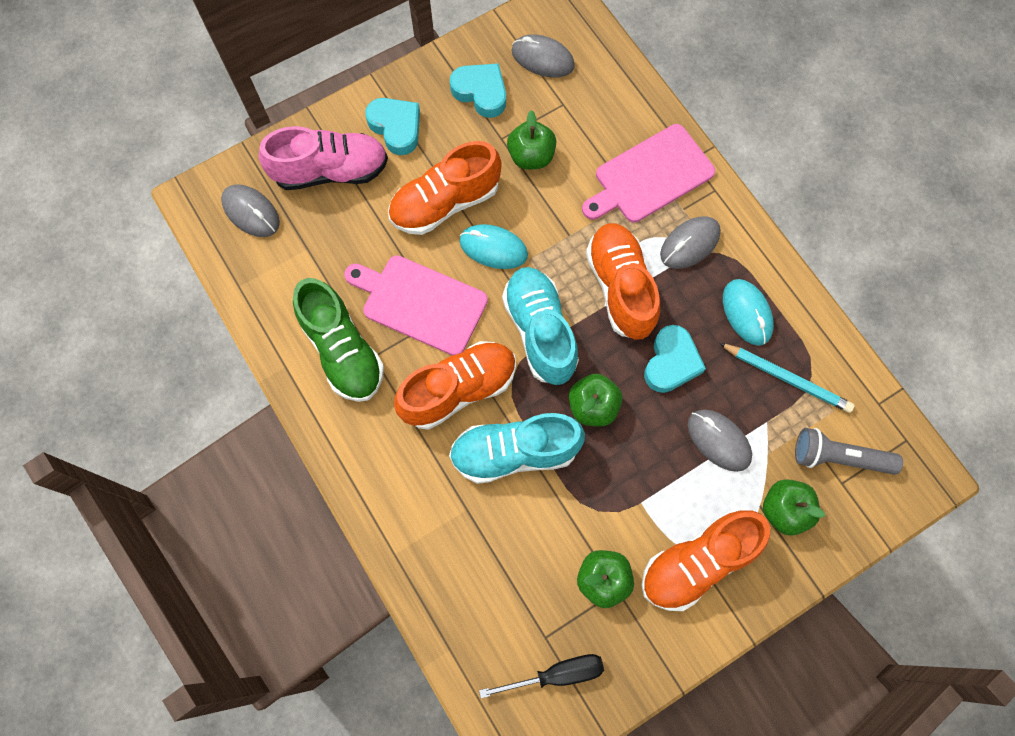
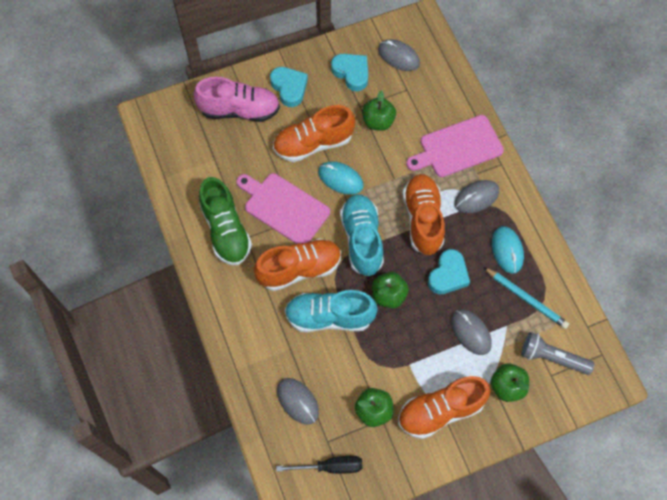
camera: 10 degrees right, 5 degrees down
grey mouse [221,184,280,237] -> grey mouse moved to [277,378,319,425]

